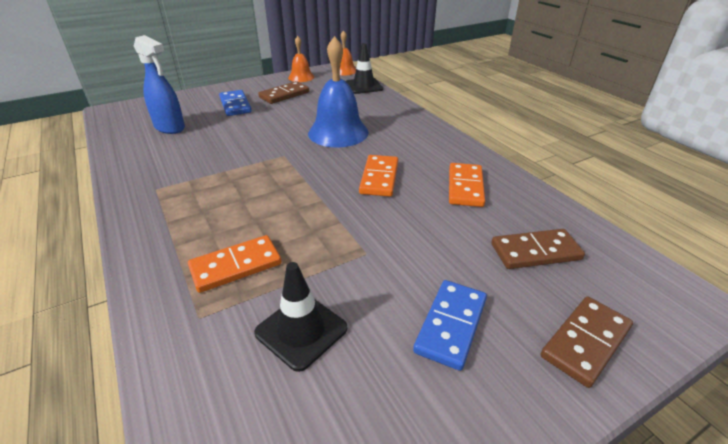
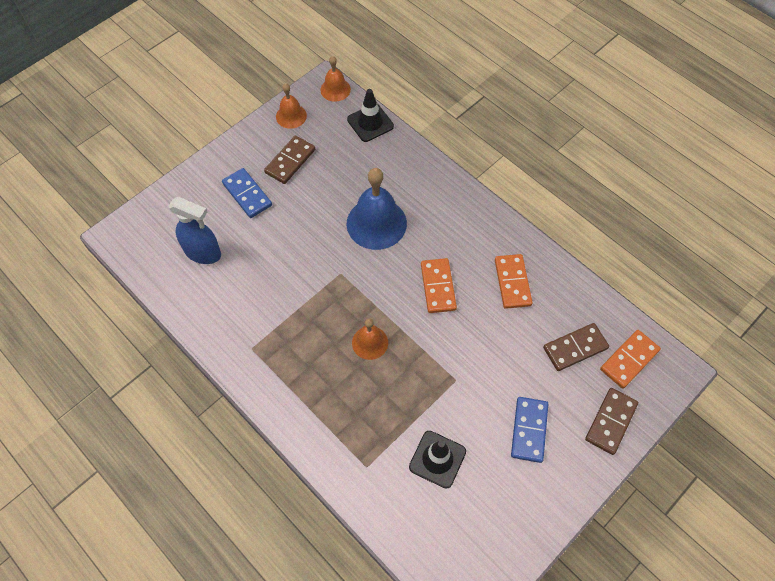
camera: 15 degrees left, 25 degrees up
orange domino [188,235,282,293] -> orange domino moved to [600,330,661,389]
none -> orange bell [352,318,388,360]

